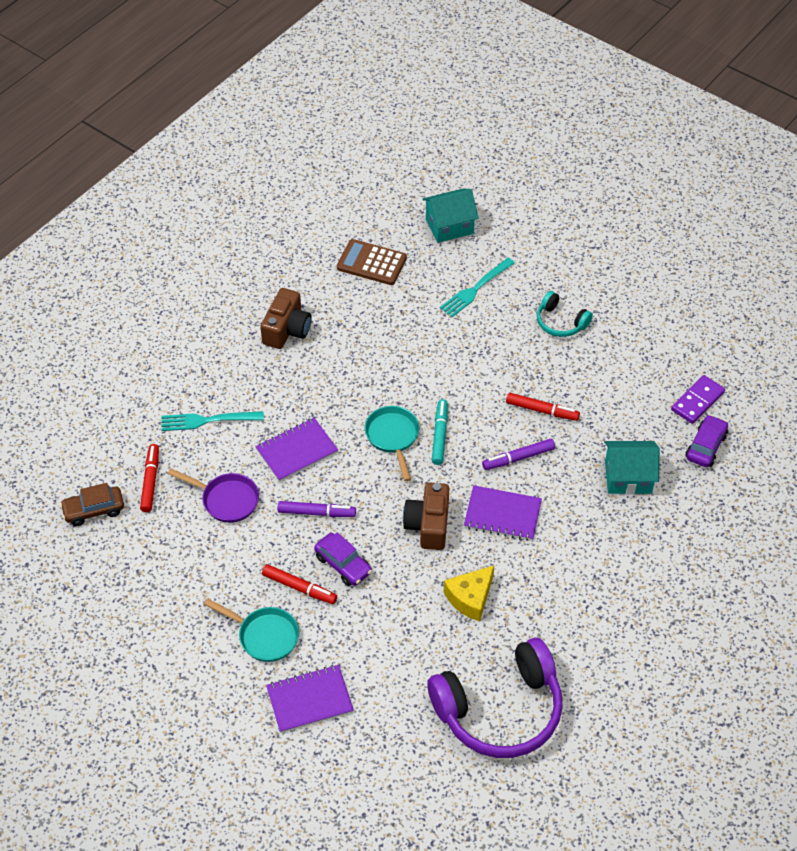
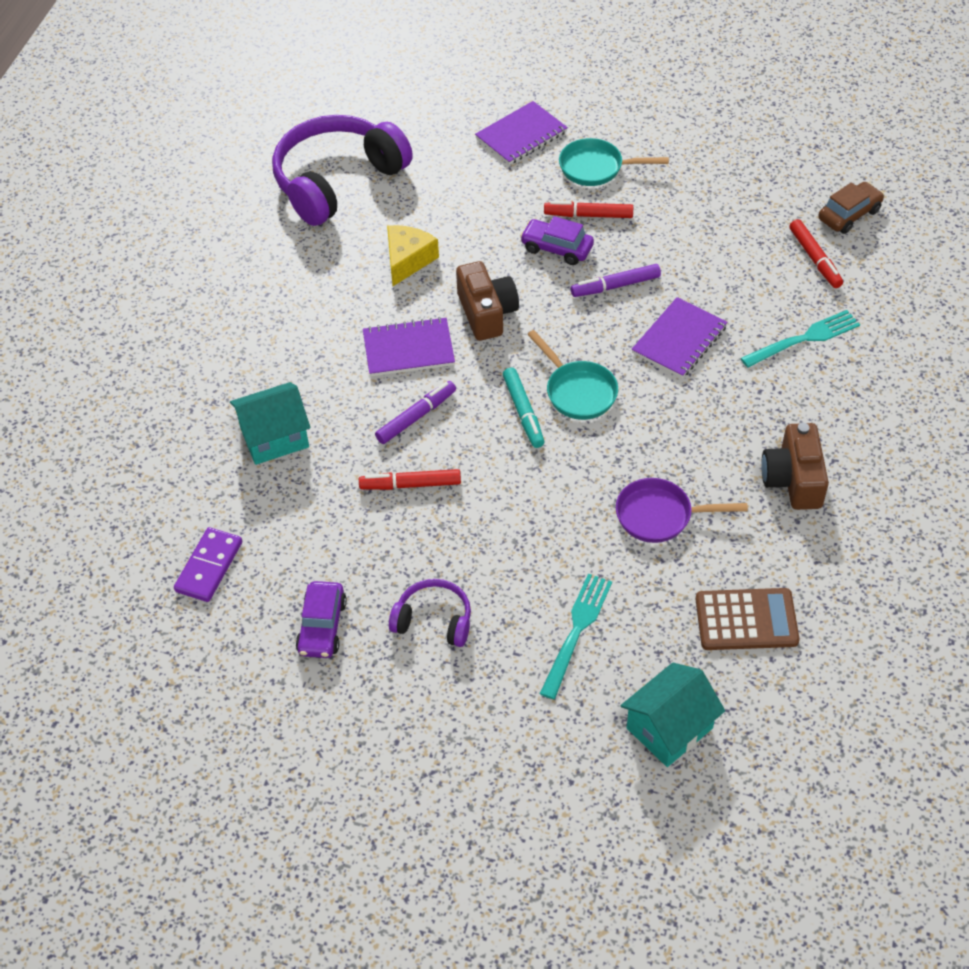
camera: 160 degrees right, 0 degrees up
purple pan [168,468,259,523] -> purple pan moved to [616,478,748,543]
turquoise headphones [537,291,593,337] -> purple headphones [389,579,471,647]
purple car [686,415,728,467] -> purple car moved to [296,581,347,658]

